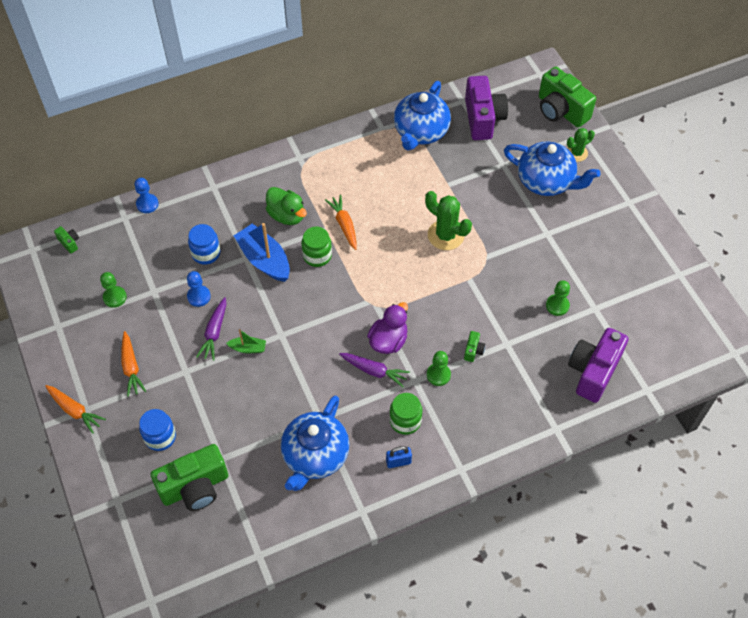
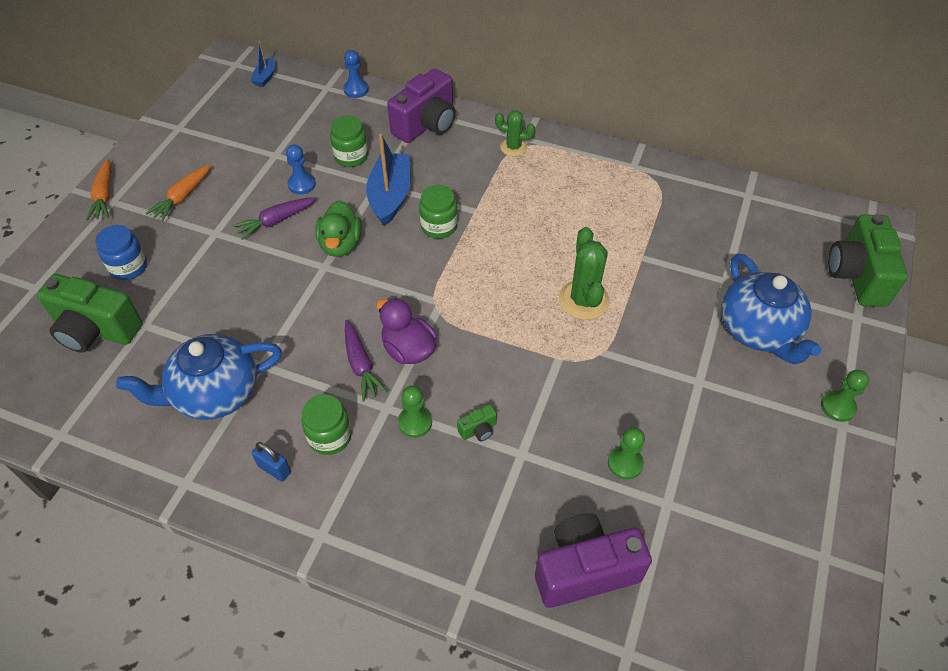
camera: 45 degrees right, 5 degrees down
green camera [54,226,79,254] -> blue boat [250,41,275,87]
green pawn [100,272,127,308] -> green pawn moved to [821,370,869,422]
blue jar [188,224,220,264] -> green jar [330,116,368,167]
green boat [226,329,266,353] -> none
green duck [266,187,307,225] -> green duck moved to [315,200,361,257]
orange carrot [325,195,357,250] -> none
purple duck [367,302,408,354] -> purple duck turned 120 degrees counterclockwise [376,298,437,364]
blue teapot [394,81,451,151] -> none
purple camera [465,76,508,140] -> purple camera moved to [387,68,456,143]
green cactus [567,128,595,162] -> green cactus moved to [495,110,535,156]

